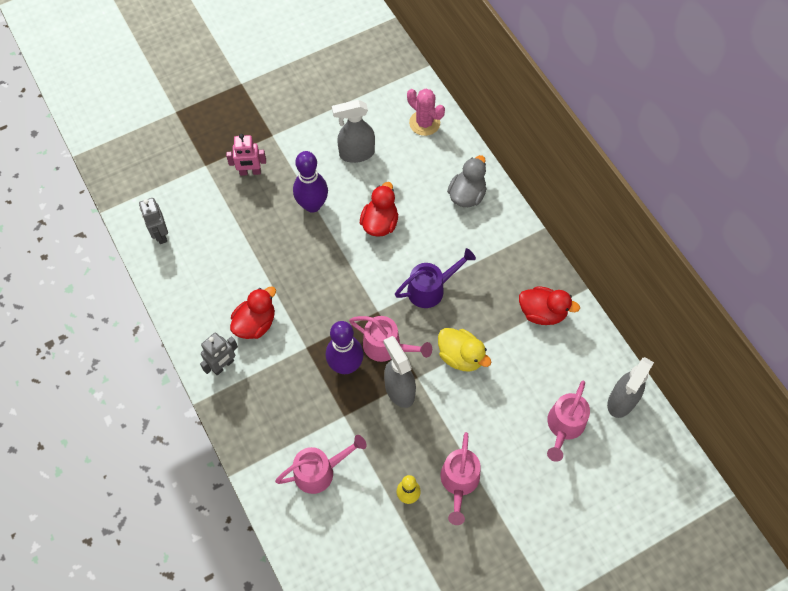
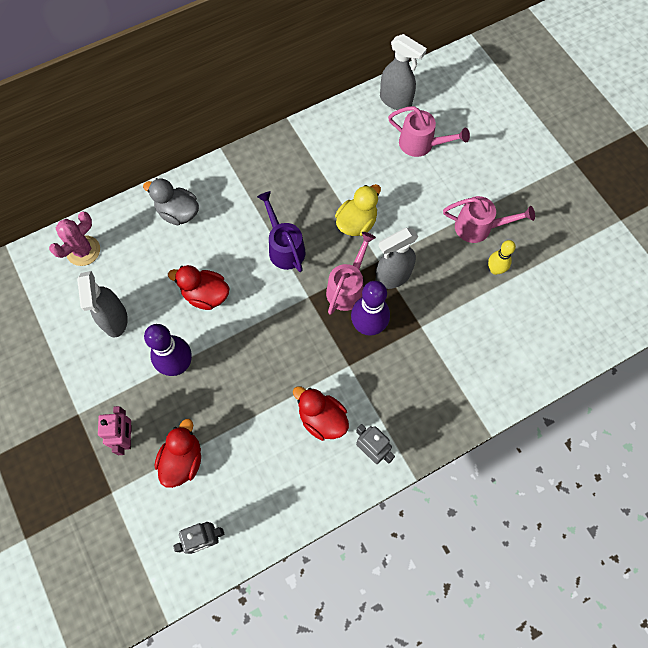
camera: 90 degrees left, 5 degrees up
pink watering can [275,435,367,494] -> none
red duck [519,286,580,325] -> red duck moved to [155,419,201,488]

